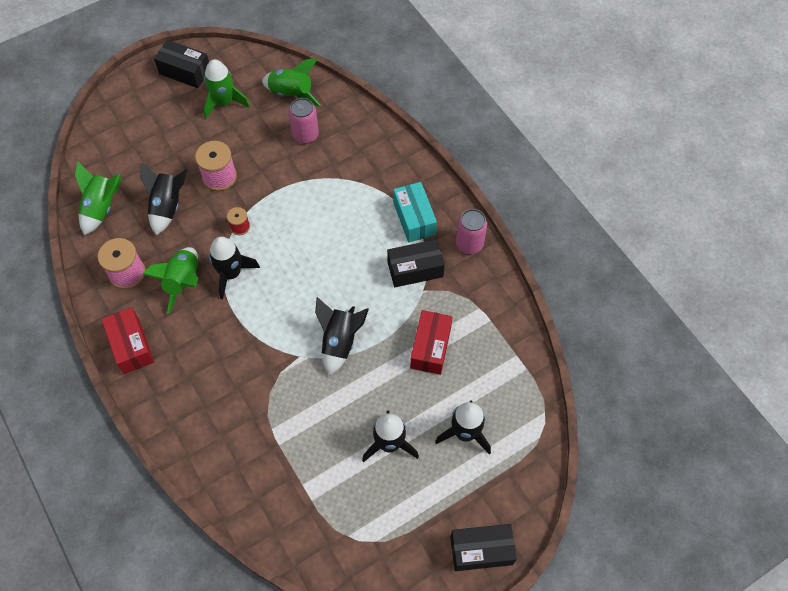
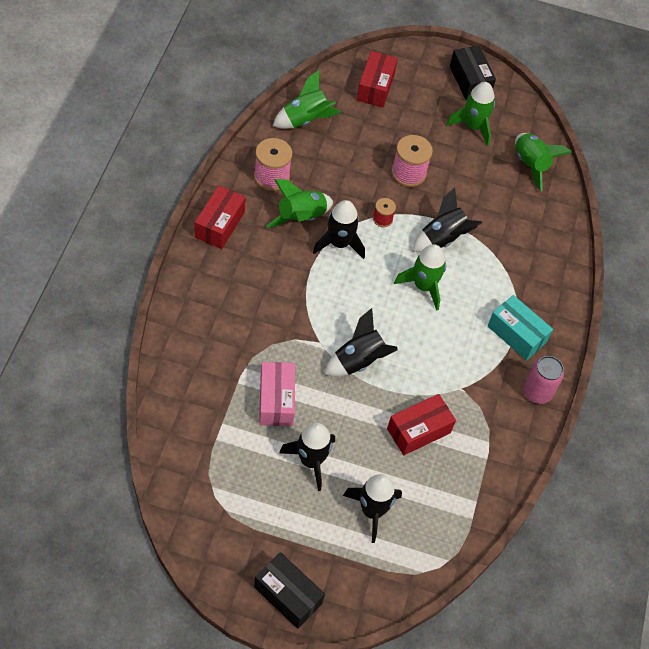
camera: 40 degrees right, 5 degrees down
black rocket [140,162,187,236] -> black rocket moved to [412,187,482,252]
pink can [289,98,319,144] -> none
black box [387,239,445,287] -> none
turquoise box [393,182,437,243] -> turquoise box turned 75 degrees counterclockwise [488,295,553,361]
none -> pink box [259,362,295,426]
none -> red box [357,51,398,108]
none -> green rocket [394,244,446,311]

